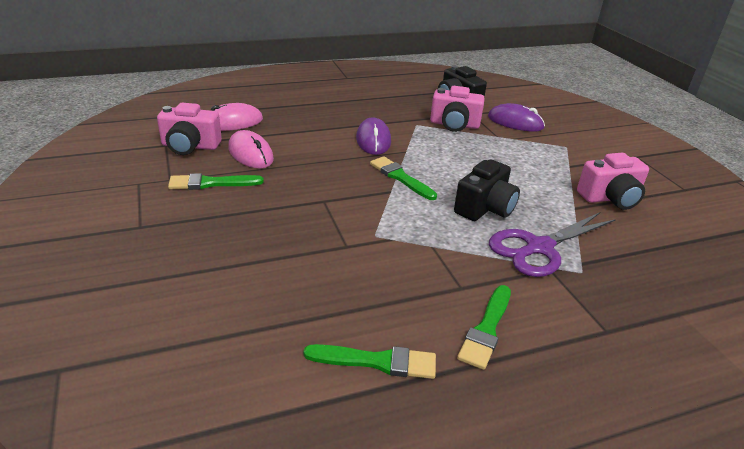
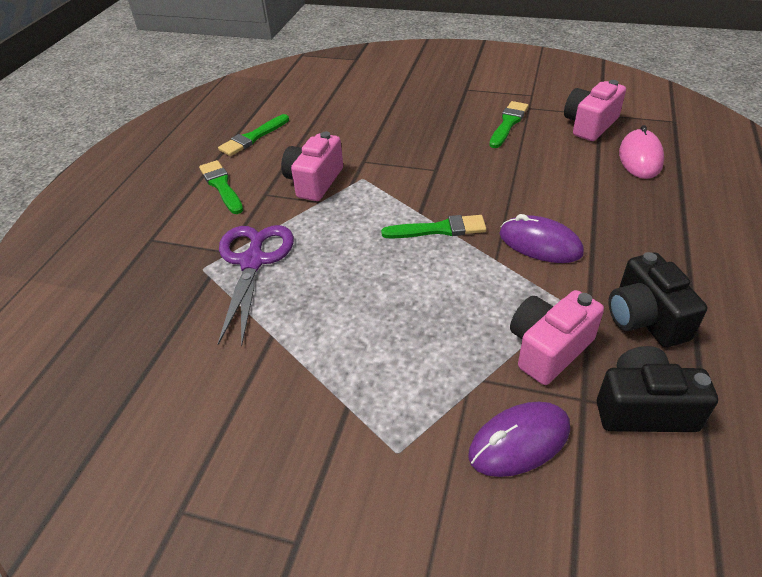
camera: 130 degrees right, 10 degrees up
pink mouse [228,130,274,169] -> none
black camera [454,159,520,221] -> black camera moved to [609,252,708,347]
pink camera [577,153,649,210] -> pink camera moved to [281,132,343,201]

